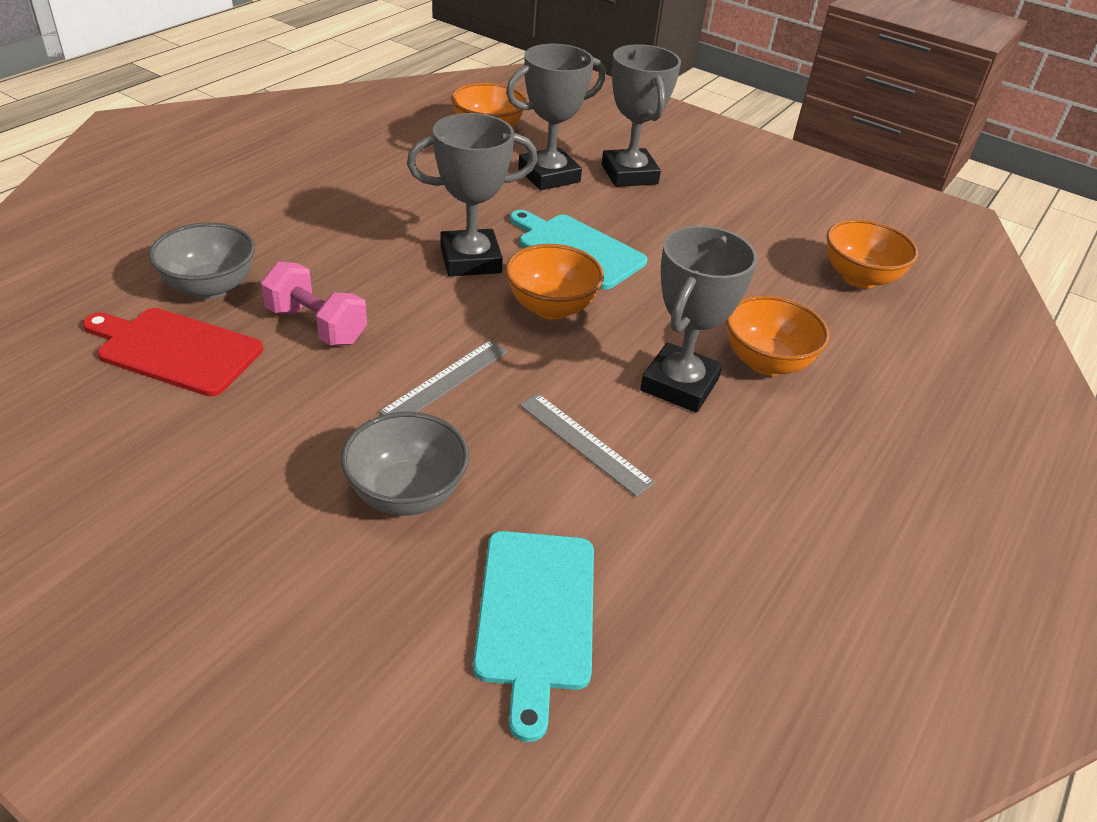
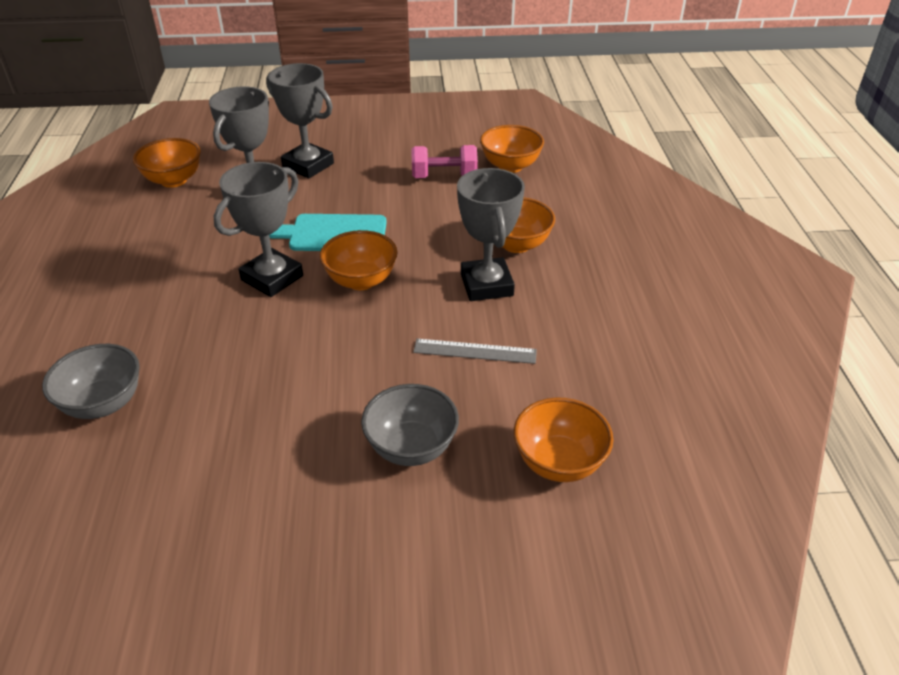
camera: 35 degrees left, 0 degrees up
red cutting board [83,308,263,397] -> none
pink dumbbell [261,262,367,346] -> pink dumbbell moved to [411,145,478,178]
grey ruler [379,340,508,415] -> none
turquoise cutting board [473,531,594,742] -> orange bowl [514,397,613,482]

